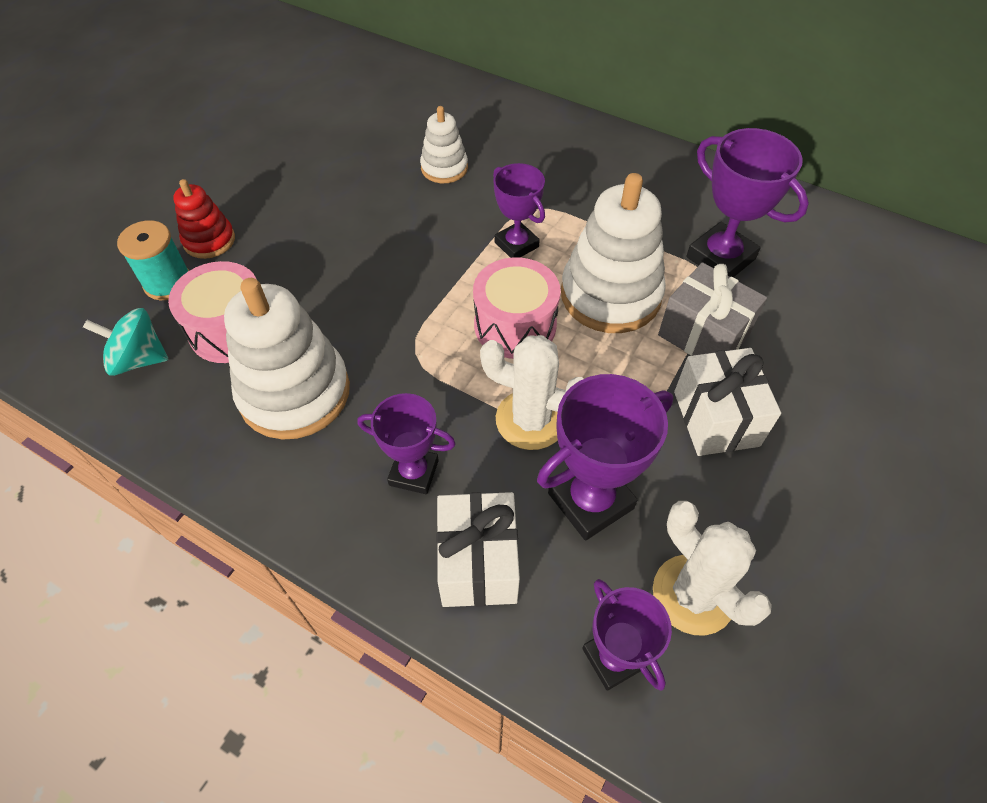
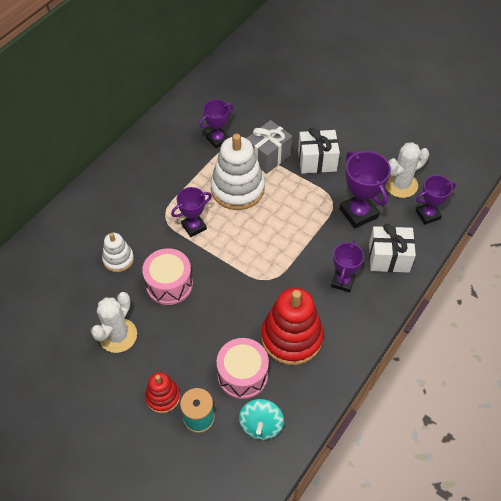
camera: 85 degrees left, 0 degrees up
white stacking toy [224,278,350,440] -> red stacking toy [261,288,324,365]
pink drum [473,257,561,359] -> pink drum moved to [142,248,193,305]
white cactus [480,335,584,450] -> white cactus moved to [91,292,137,353]
purple trophy [686,128,809,277] -> purple trophy [199,99,234,148], size x0.66

